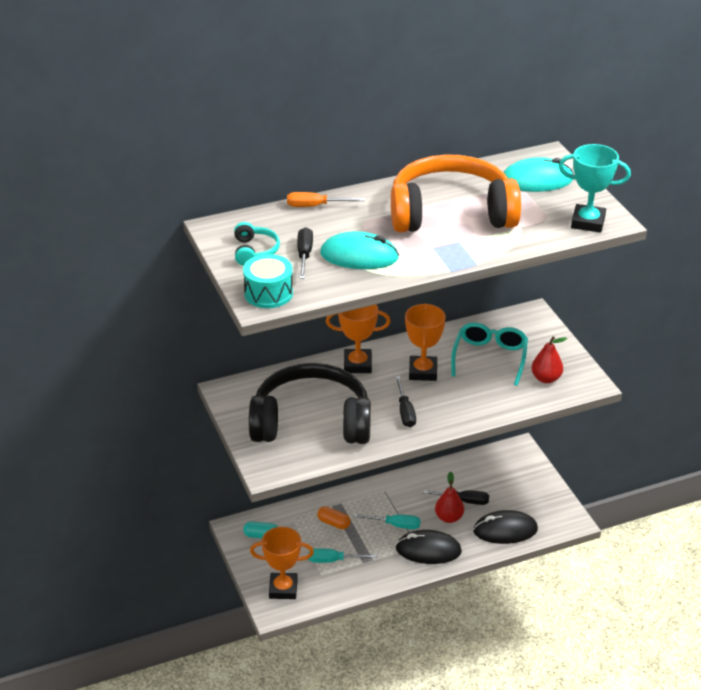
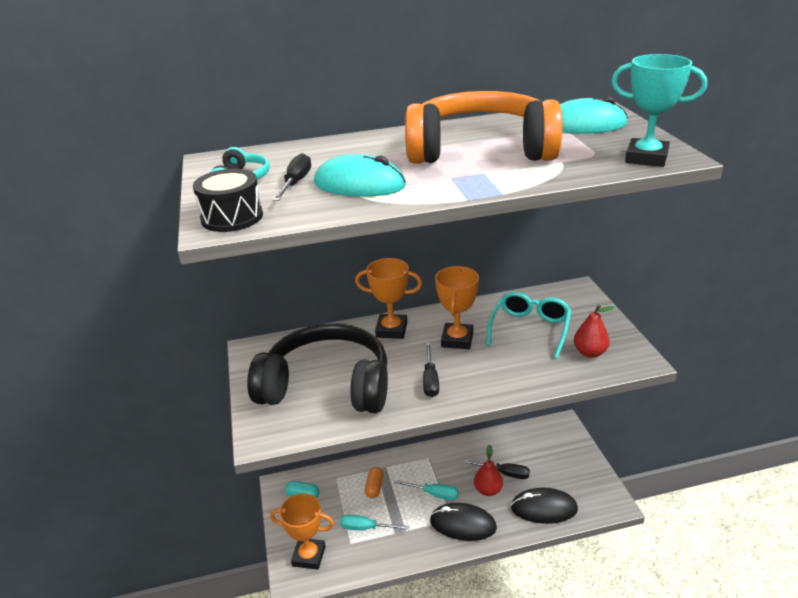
camera: 10 degrees right, 5 degrees down
turquoise drum [243,254,293,308] -> black drum [193,169,263,232]
orange screwdriver [287,192,365,207] -> none
orange capsule [317,506,351,529] -> orange capsule turned 60 degrees clockwise [365,467,383,498]

